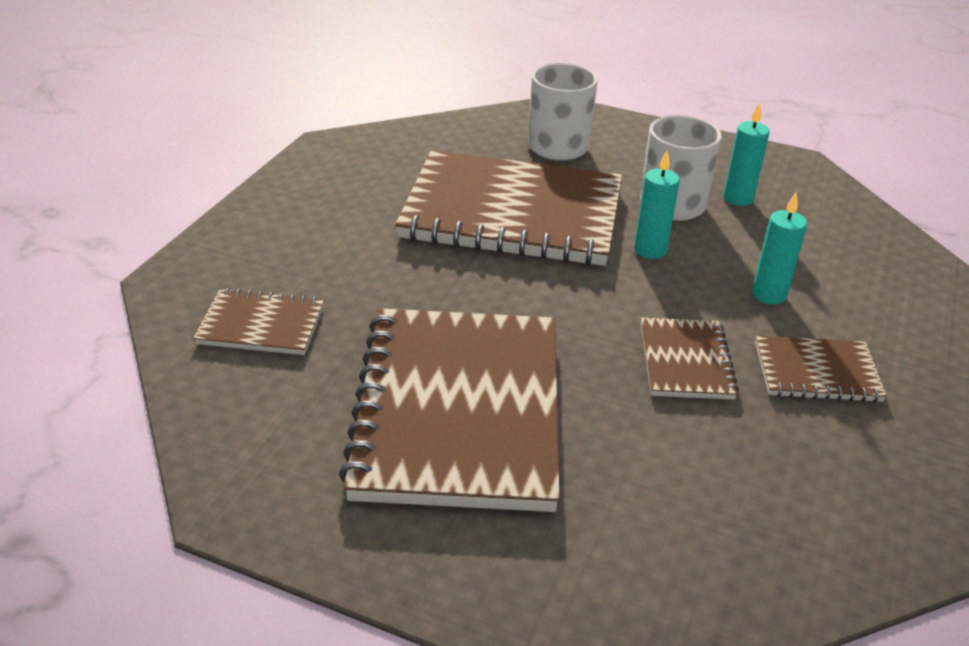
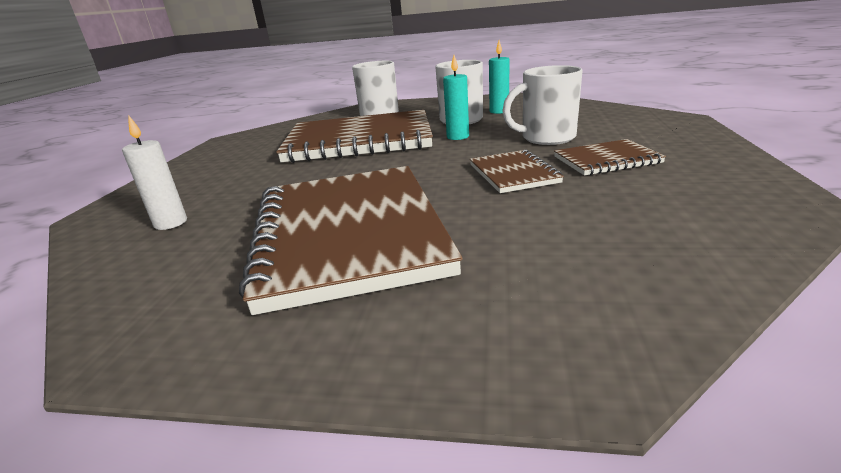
camera: 10 degrees left, 10 degrees down
brown notebook [193,288,324,355] -> white candle [122,115,187,230]
turquoise candle [752,192,807,304] -> white mug [503,65,583,145]

